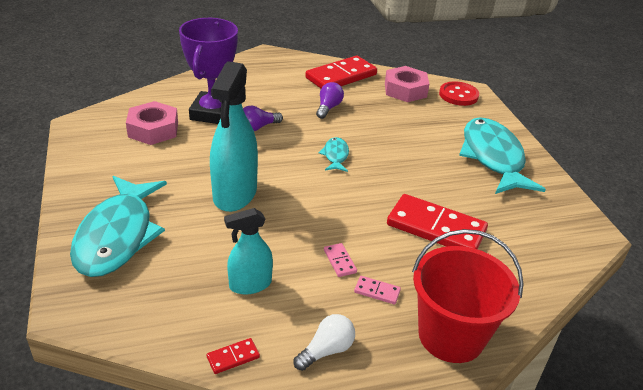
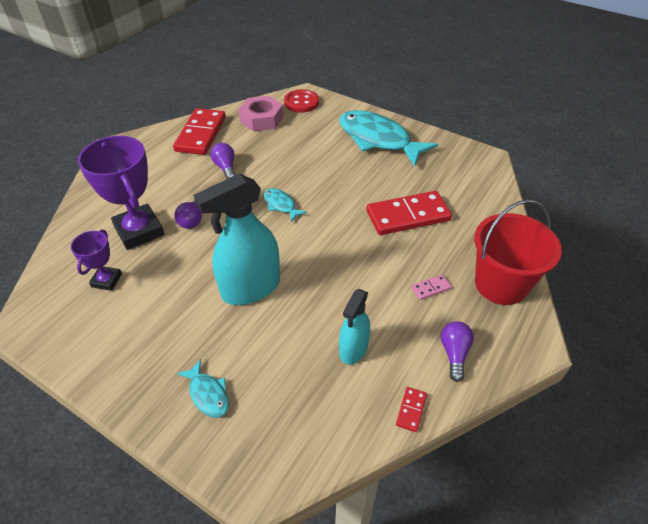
camera: 40 degrees left, 10 degrees up
turquoise fish [70,176,167,277] -> turquoise fish [177,359,229,418], size x0.44
pink nut [126,101,178,145] -> purple trophy [71,230,122,291]
turquoise spray bottle [210,61,258,212] -> turquoise spray bottle turned 90 degrees clockwise [194,173,280,305]
white light bulb [294,314,355,371] -> purple light bulb [441,321,474,382]
pink domino [324,243,357,277] -> none

